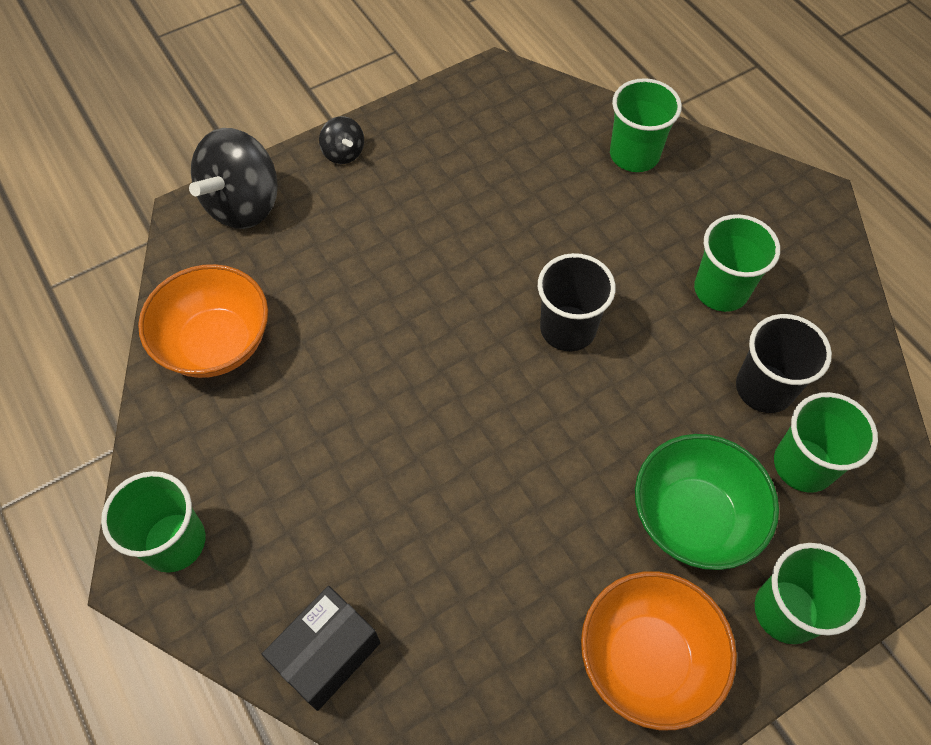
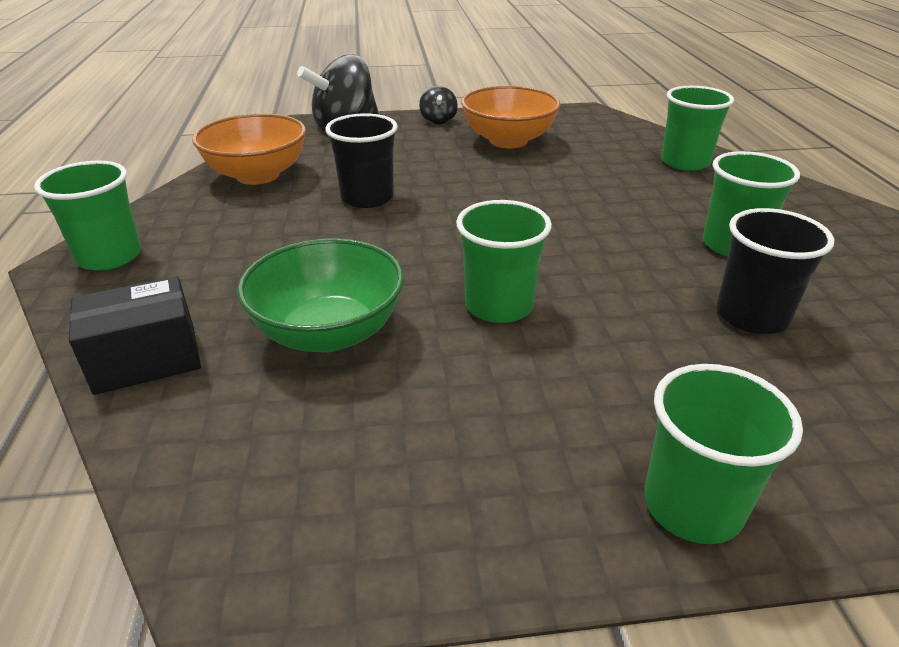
camera: 25 degrees right, 25 degrees down
black cup [538,253,616,351] -> black cup moved to [325,113,398,208]
orange bowl [581,571,737,730] -> orange bowl moved to [461,86,561,148]
green bowl [635,434,779,570] -> green bowl moved to [237,238,404,353]
green cup [774,392,878,493] -> green cup moved to [456,200,552,323]

